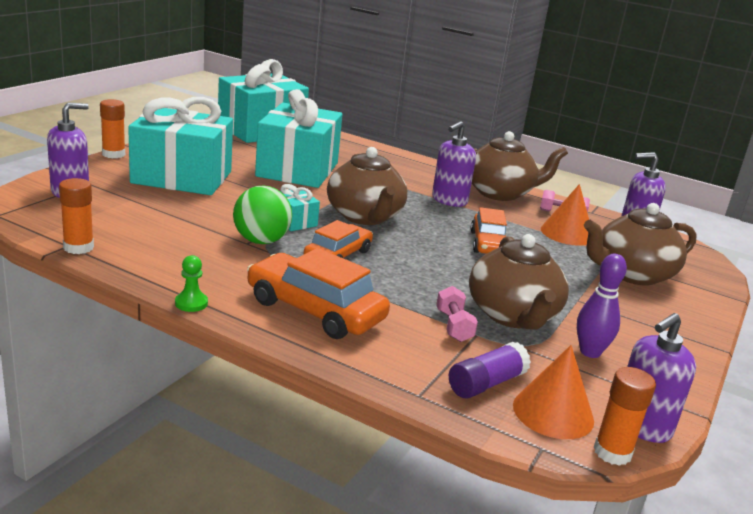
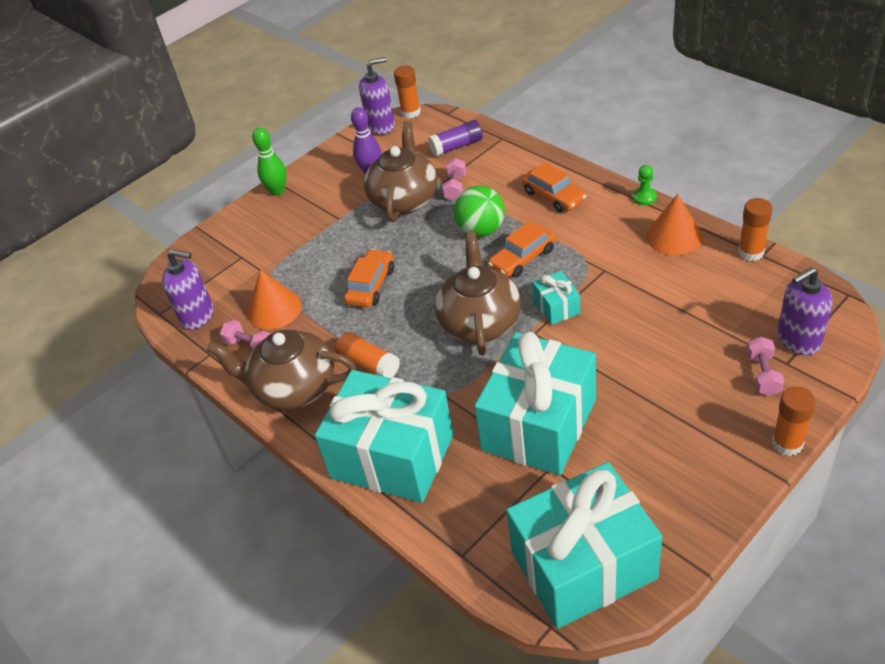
camera: 155 degrees left, 20 degrees up
turquoise gift [128,97,233,195] -> turquoise gift moved to [315,370,453,503]
green ball [233,185,292,244] -> green ball moved to [454,186,505,237]
orange car [247,248,390,339] -> orange car [521,162,586,212], size x0.65
purple soap dispenser [432,121,476,207] -> orange glue stick [335,332,400,378]
orange cone [513,345,594,439] -> orange cone moved to [646,194,703,255]
brown teapot [584,203,696,286] -> none
none -> green bowling pin [252,128,287,195]
none -> pink dumbbell [747,336,784,396]

